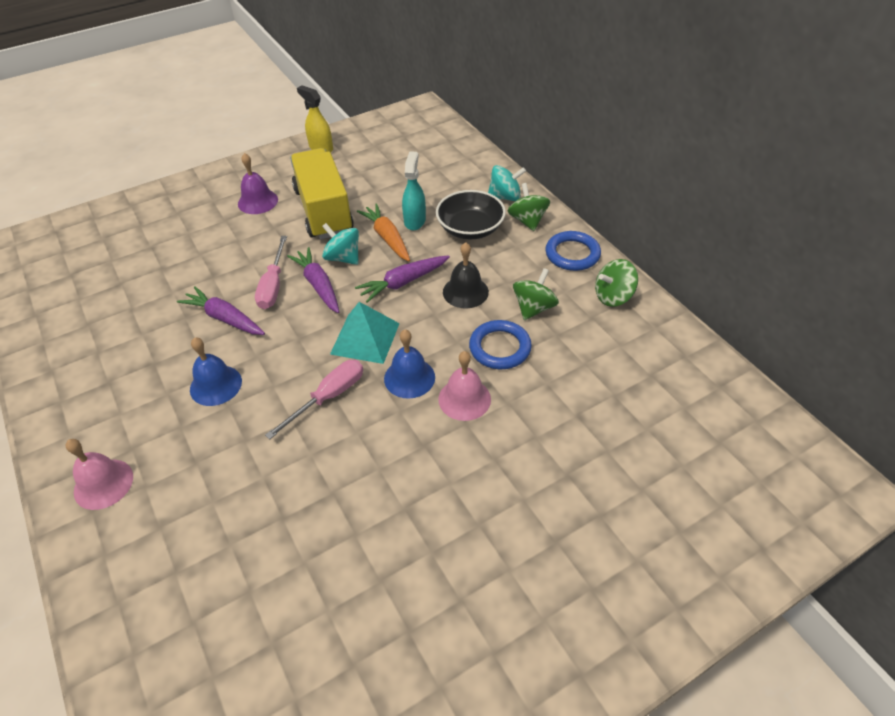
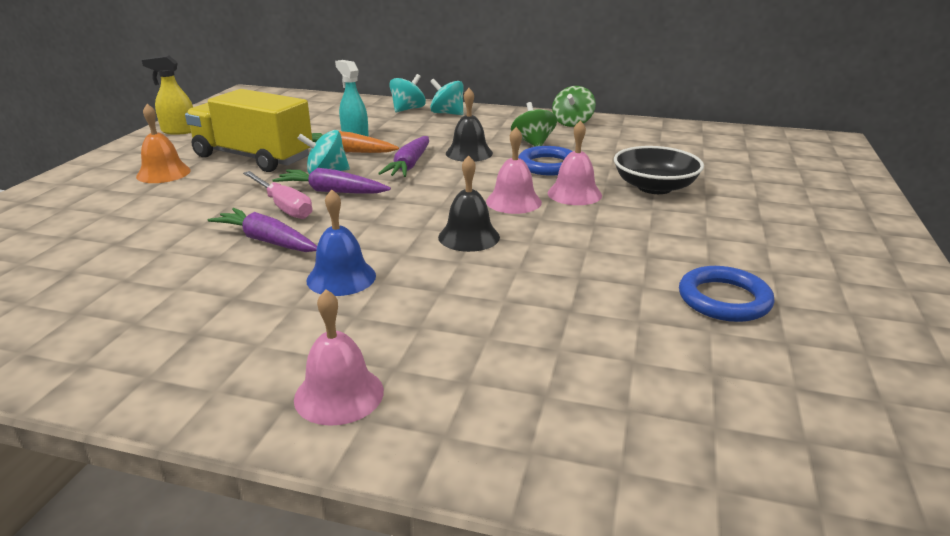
camera: 45 degrees left, 20 degrees down
purple carrot [177,286,265,335] -> purple carrot turned 45 degrees clockwise [208,208,317,252]
purple bell [238,153,278,214] -> orange bell [136,104,191,183]
pink screwdriver [265,360,363,440] -> black bell [438,155,500,252]
turquoise pyramid [330,302,400,364] -> none
blue bell [384,330,435,399] -> pink bell [486,127,542,214]
black bowl [436,190,506,240] -> black bowl moved to [614,146,704,194]
green spinning top [508,183,550,231] -> turquoise spinning top [430,79,463,115]
blue ring [546,231,601,271] -> blue ring moved to [679,266,775,322]

